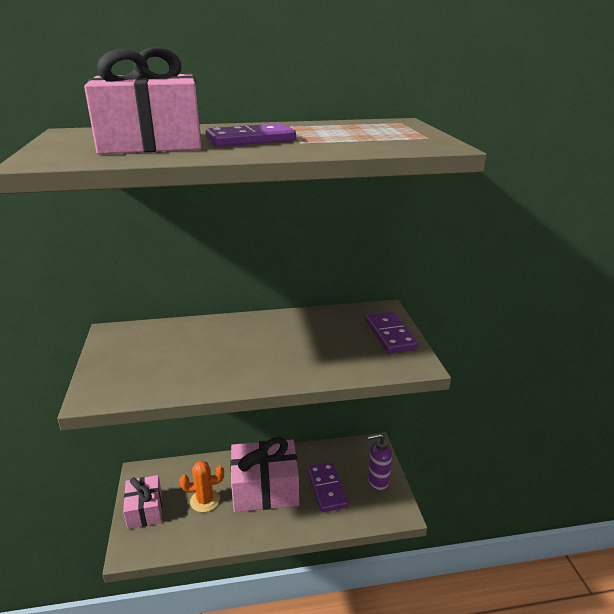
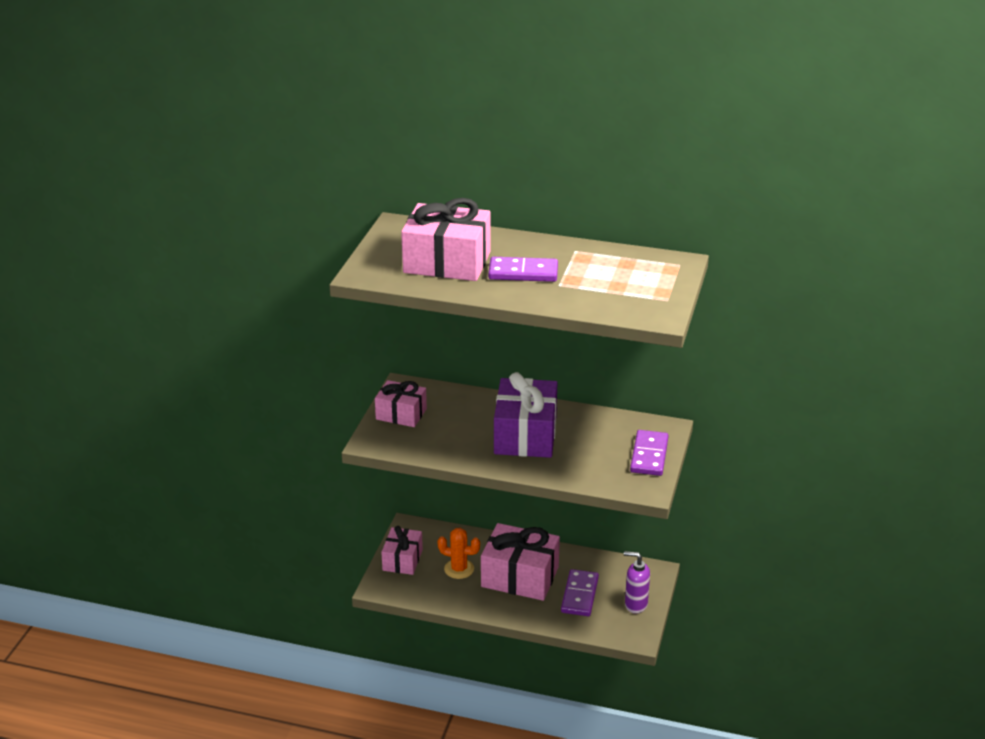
camera: 25 degrees right, 5 degrees up
none -> pink gift [375,380,427,427]
none -> purple gift [494,372,557,458]

